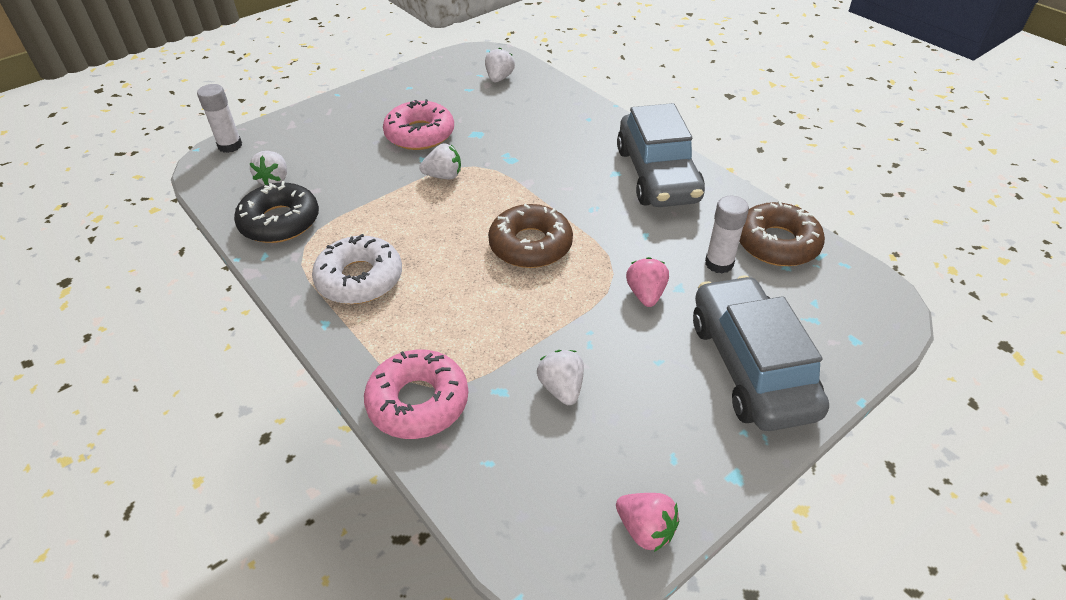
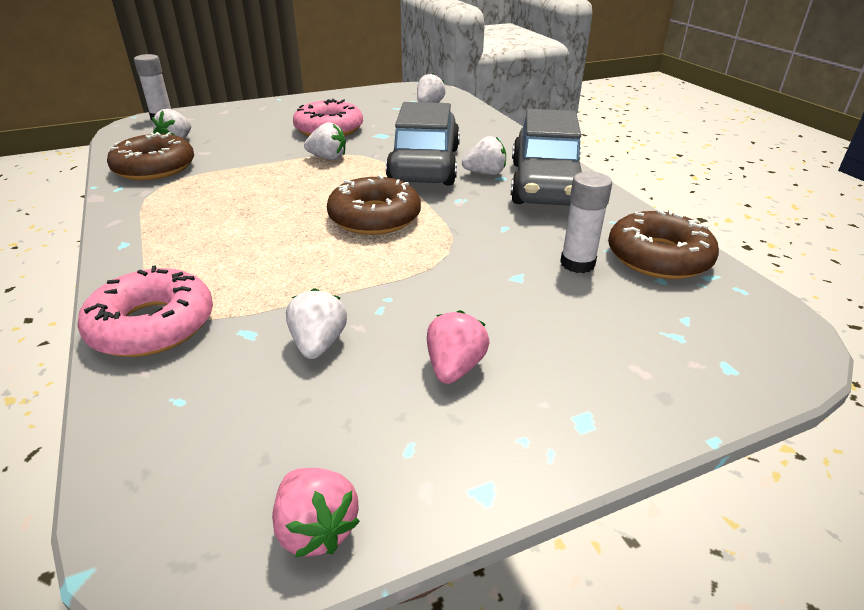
camera: 15 degrees right, 10 degrees down
black donut [234,181,319,243] -> brown donut [107,132,194,180]
white donut [312,234,402,304] -> none
pink strawberry [626,257,669,307] -> pink strawberry moved to [427,310,490,384]
grey car [693,275,829,431] -> grey car moved to [386,102,460,185]
none -> white strawberry [462,136,506,175]

